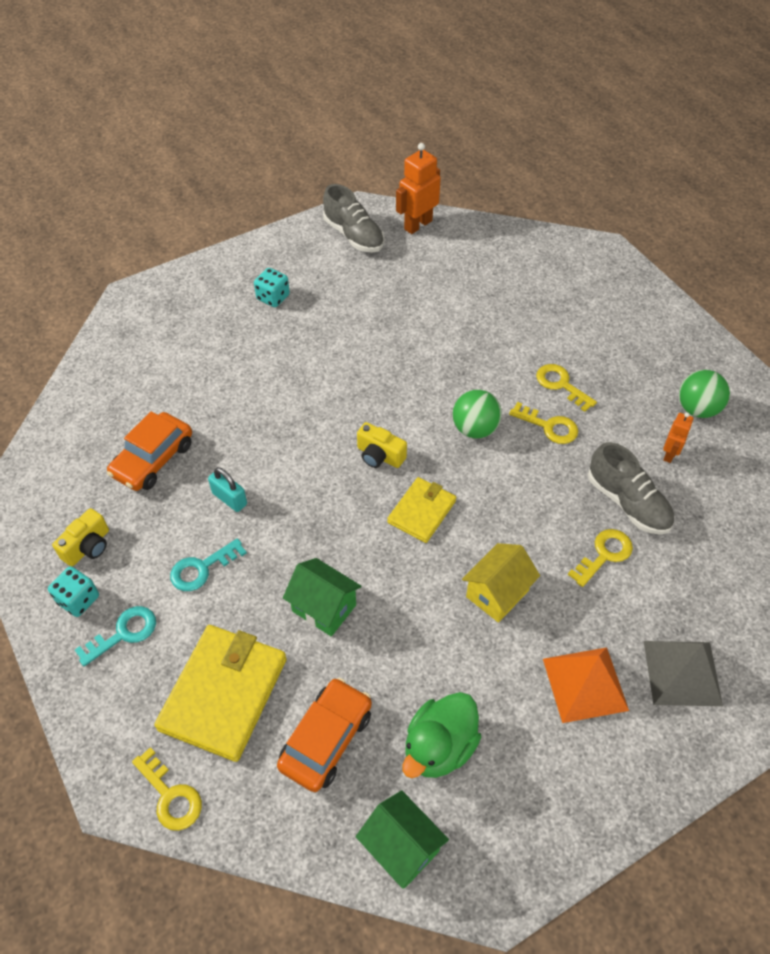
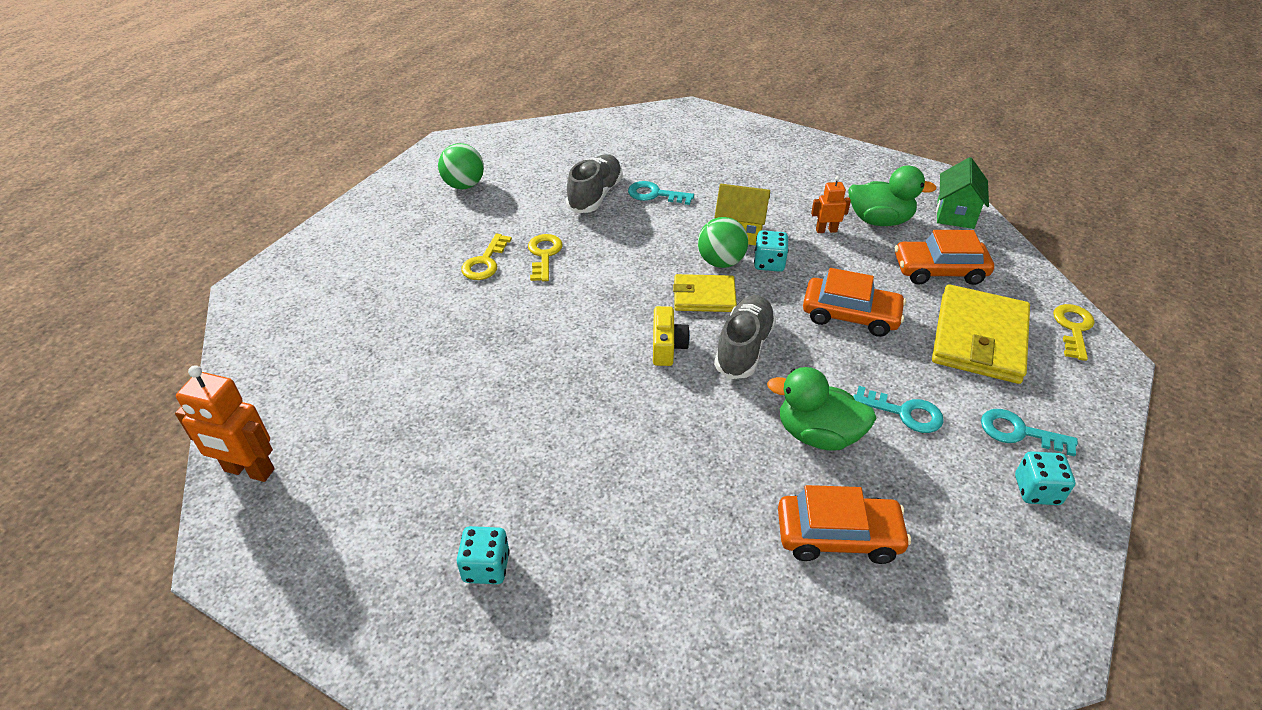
camera: 120 degrees left, 10 degrees down
yellow camera [52,508,109,566] -> none
yellow wallet [154,625,287,762] -> yellow wallet turned 60 degrees counterclockwise [932,284,1030,384]
turquoise padlock [208,467,247,512] -> green duck [767,367,876,451]
green house [283,558,362,637] -> orange car [803,268,906,337]
grey shoe [323,184,384,253] -> grey shoe moved to [714,295,776,379]
green ball [453,389,502,438] -> green ball moved to [698,217,748,268]
orange pyramid [543,647,629,723] -> none
yellow key [568,529,633,587] -> turquoise key [628,181,694,205]
grey pyramid [644,641,723,706] -> none
orange robot [663,412,694,463] -> orange robot moved to [811,176,851,233]
none -> turquoise dice [754,230,789,272]

